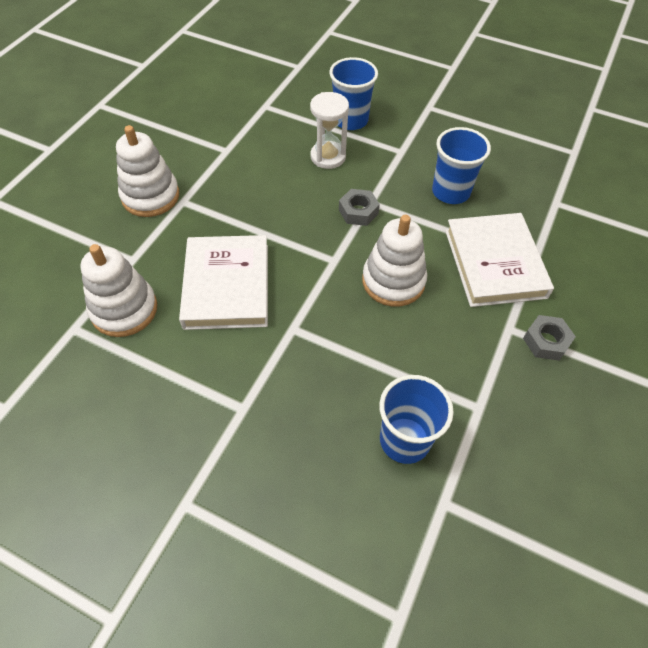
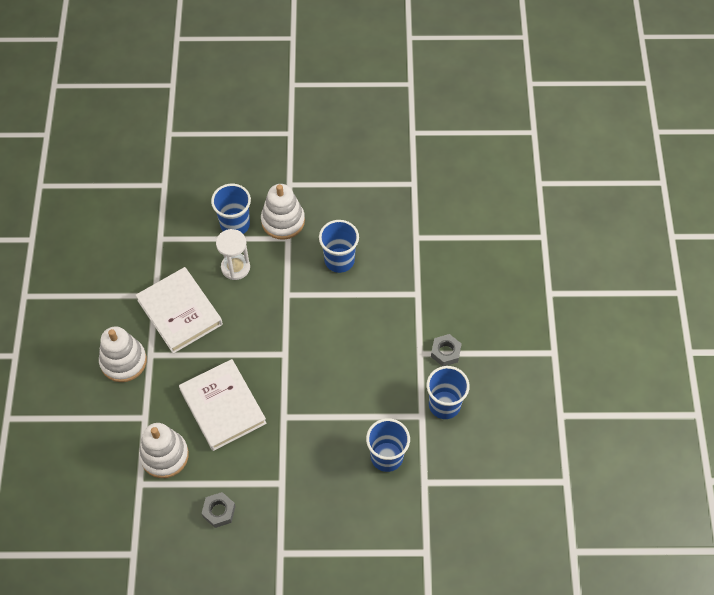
camera: 25 degrees left, 5 degrees up
grey nut [339,189,380,226] -> grey nut moved to [201,492,236,528]
white stacking toy [362,215,427,307] -> white stacking toy moved to [261,184,305,240]
white book [445,213,554,307] -> white book moved to [136,267,223,354]
none -> blue cup [427,366,470,419]

